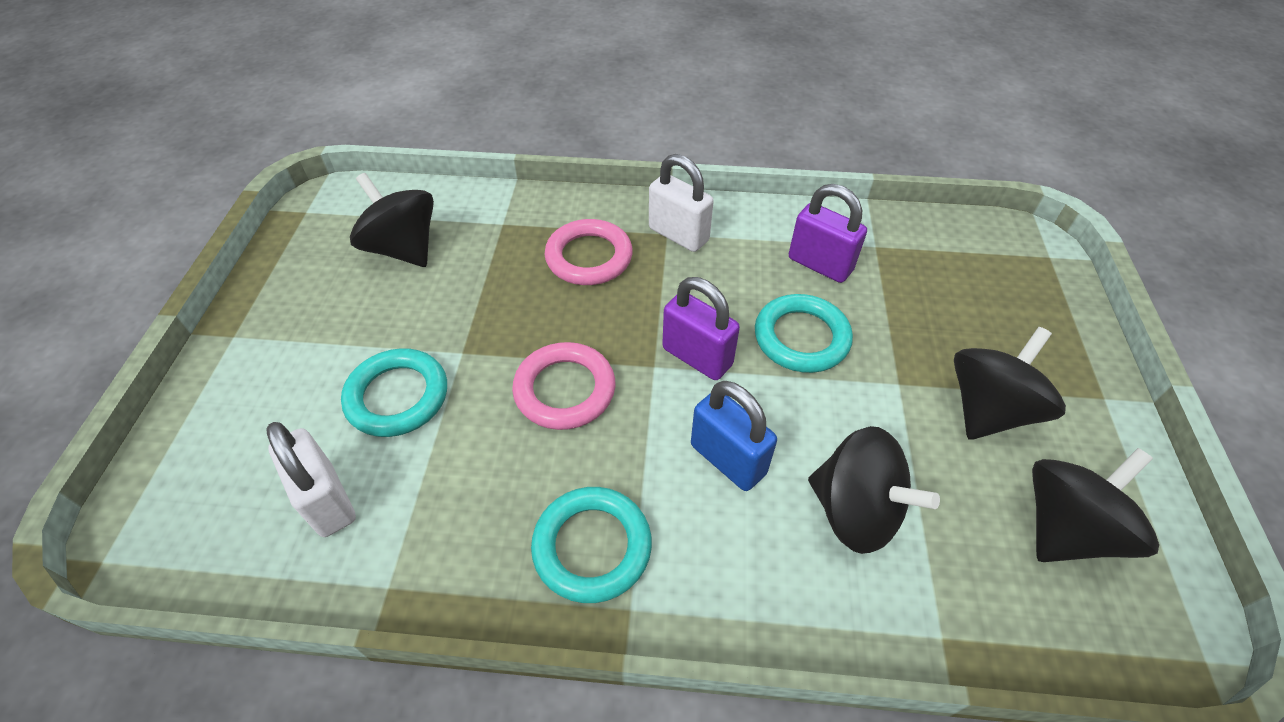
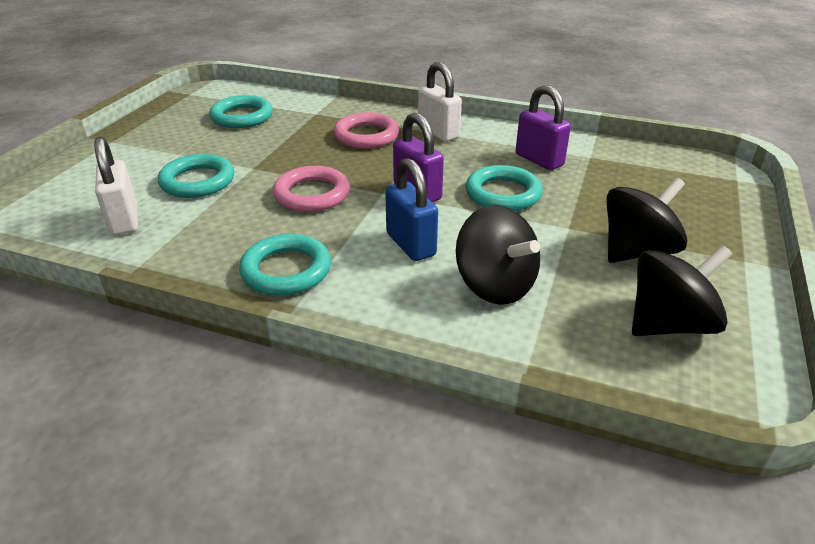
camera: 15 degrees right, 15 degrees down
black spinning top [350,173,434,267] -> turquoise ring [209,95,273,128]

